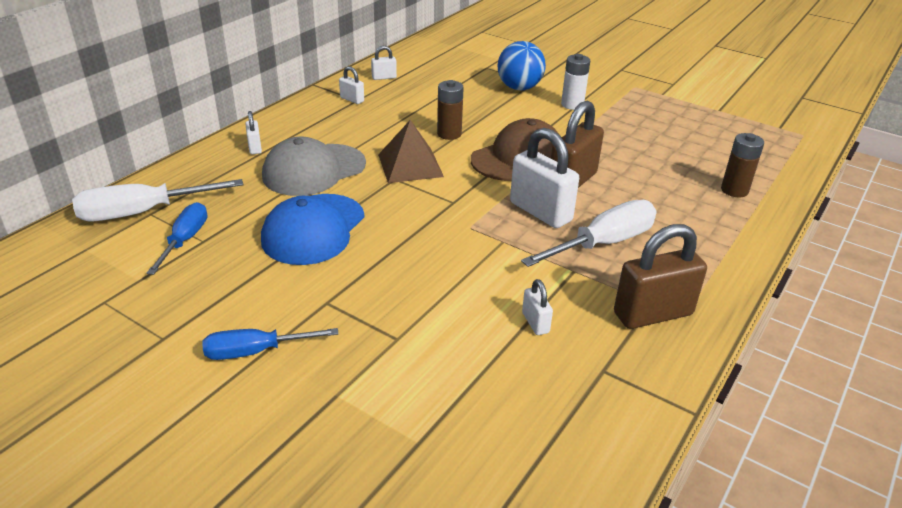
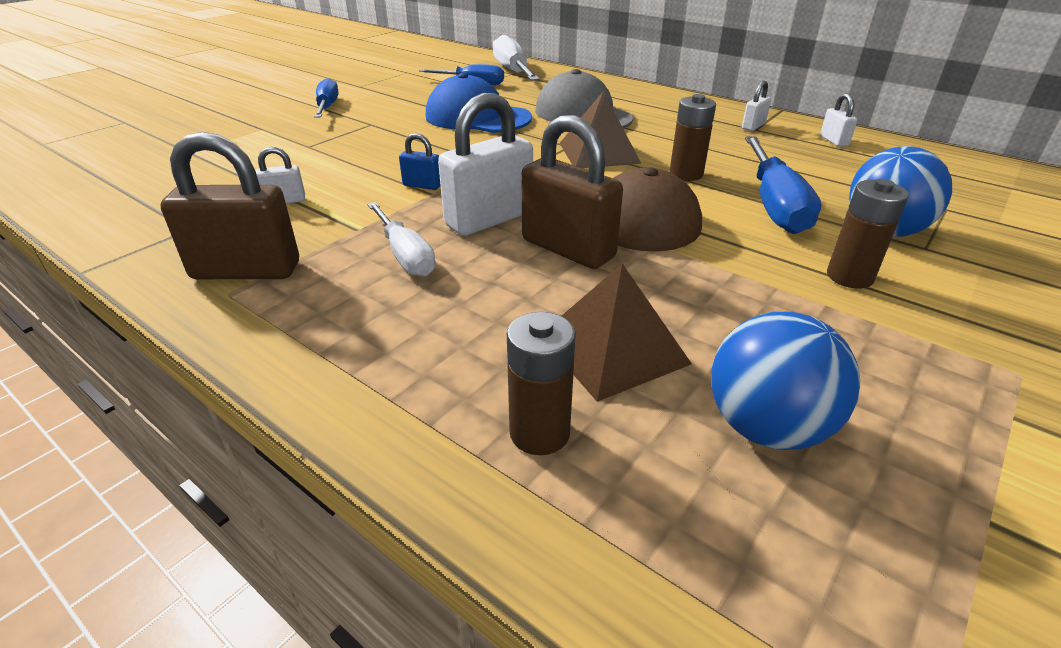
camera: 95 degrees right, 0 degrees up
white padlock [245,111,262,154] -> none
white screwdriver [521,200,657,267] -> white screwdriver [367,202,436,277], size x0.66
white battery [561,54,590,110] -> brown battery [827,179,909,289]
brown padlock [614,224,707,329] -> brown padlock turned 75 degrees counterclockwise [160,132,299,279]
none -> blue padlock [399,133,441,190]
none -> brown pyramid [562,264,692,402]
none -> blue ball [711,312,860,450]
none -> blue screwdriver [745,136,821,234]

